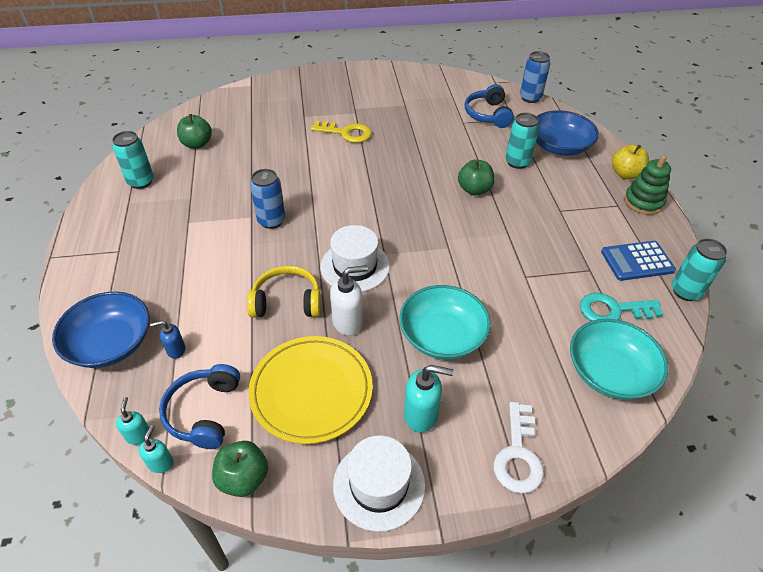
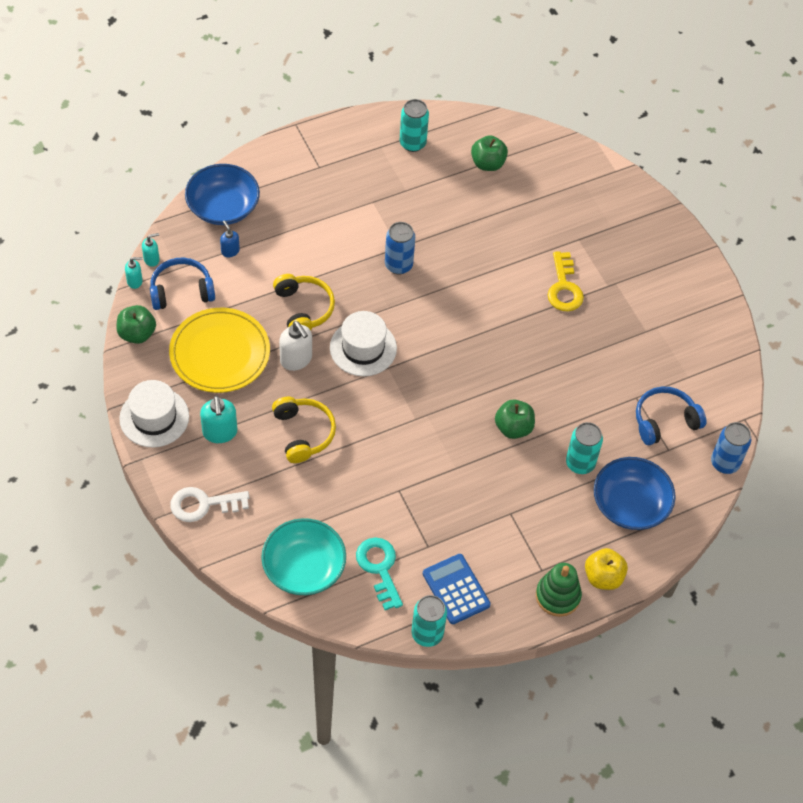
camera: 70 degrees right, 10 degrees up
turquoise bowl [399,285,491,359] -> yellow headphones [272,397,336,463]

